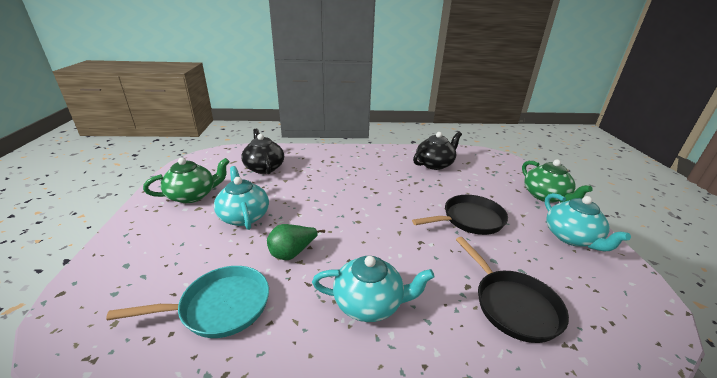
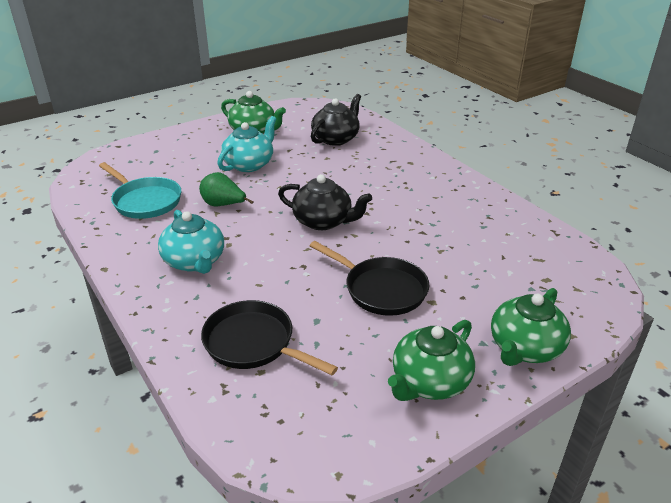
camera: 60 degrees right, 5 degrees up
black teapot [413,132,462,170] -> black teapot moved to [278,174,372,230]
black pan [456,237,569,343] -> black pan turned 90 degrees clockwise [201,300,338,375]
turquoise teapot [545,193,631,251] -> green teapot [388,320,475,401]

